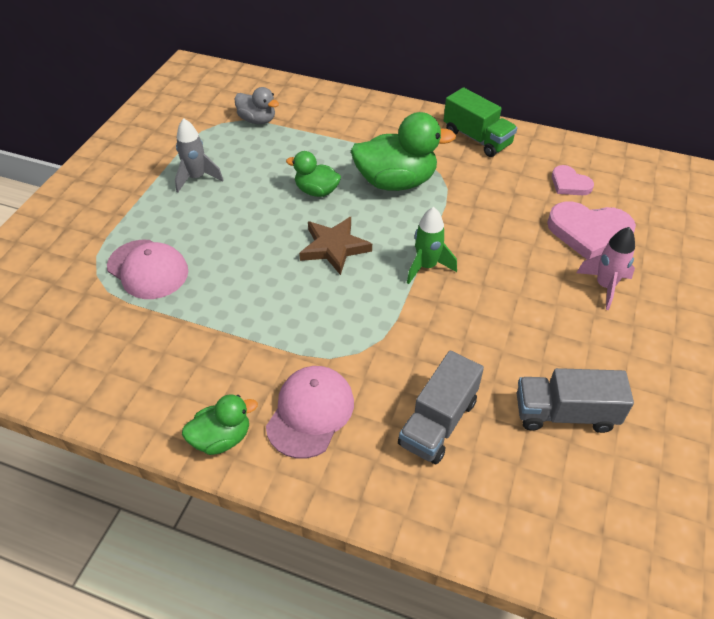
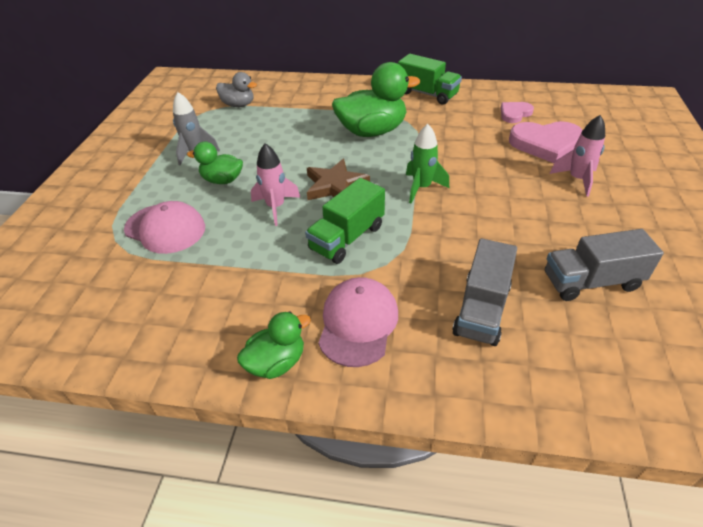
camera: 10 degrees left, 5 degrees down
green duck [286,151,341,197] -> green duck moved to [187,142,243,184]
pink heart [552,165,594,195] -> pink heart turned 105 degrees clockwise [501,102,534,123]
none -> pink rocket [251,143,301,226]
none -> green truck [305,178,385,264]

